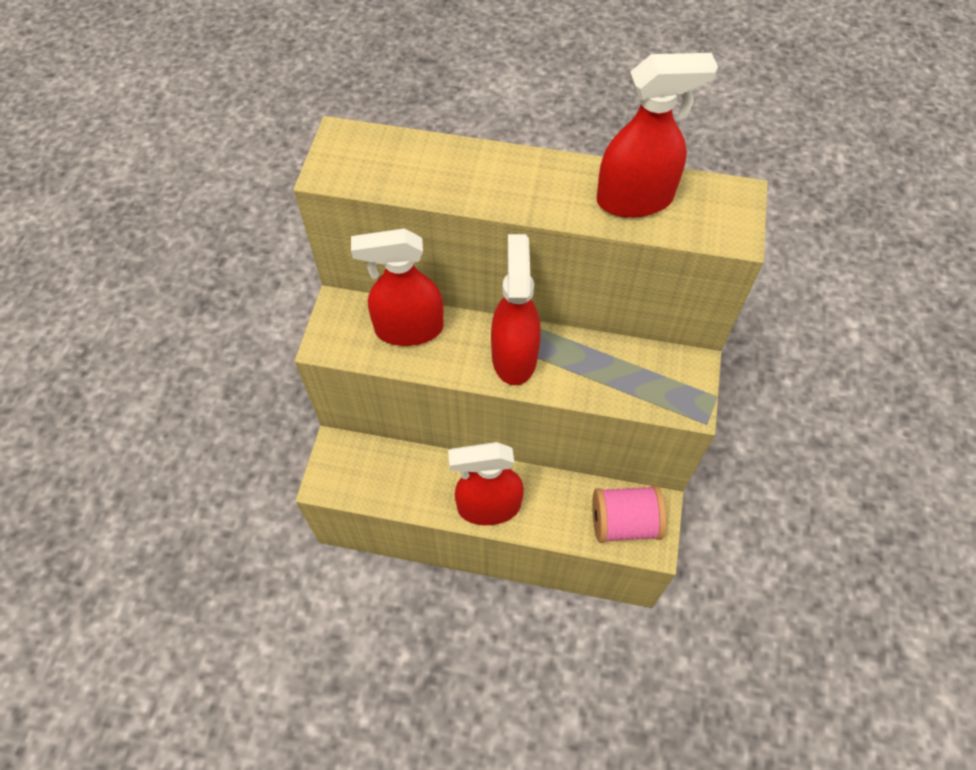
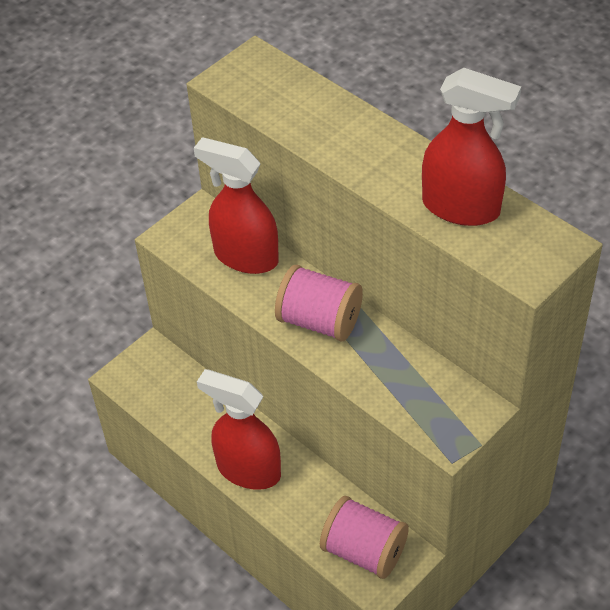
camera: 35 degrees right, 10 degrees down
red spray bottle [491,234,541,385] -> pink spool [275,265,363,341]

